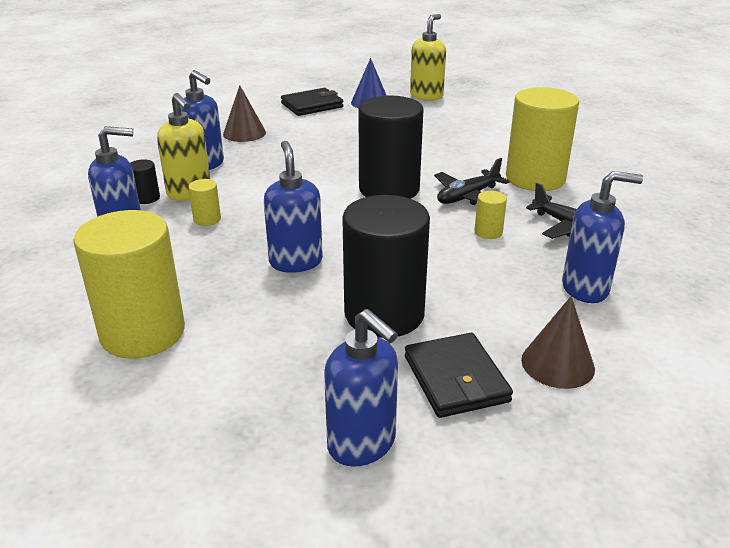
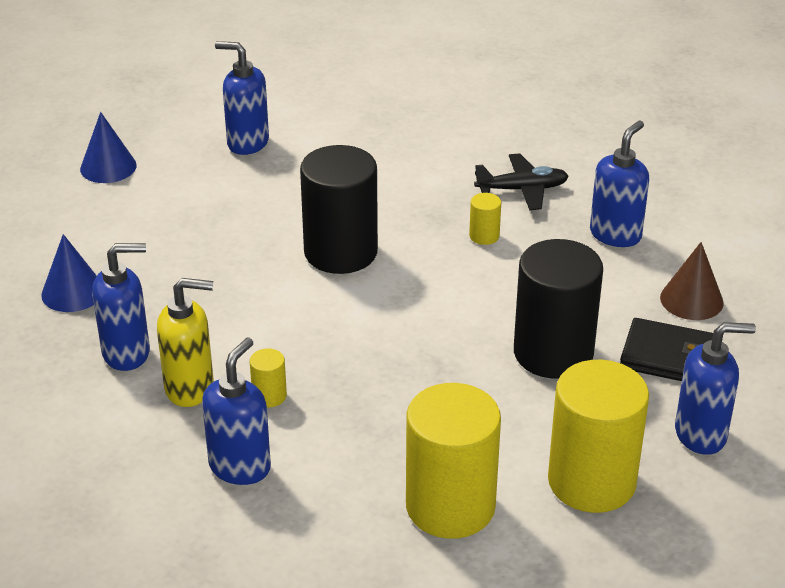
camera: 55 degrees left, 5 degrees up
black cylinder [130,159,160,204] -> none
brown cone [223,85,266,142] -> blue cone [41,234,97,312]
blue soap dispenser [264,141,323,273] -> blue soap dispenser moved to [215,41,269,155]
black wallet [281,88,343,116] -> none
yellow soap dispenser [410,14,446,101] -> none
black plane [434,158,510,205] -> none
yellow cylinder [506,87,579,191] -> yellow cylinder moved to [548,360,649,513]

